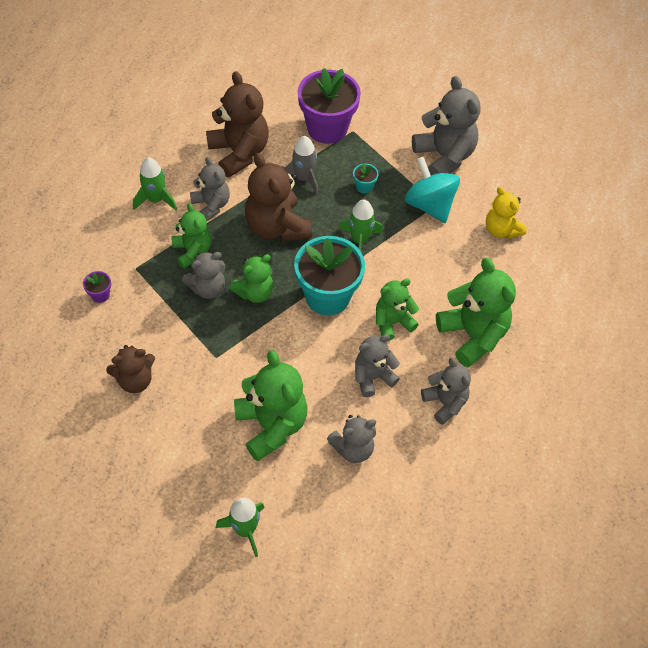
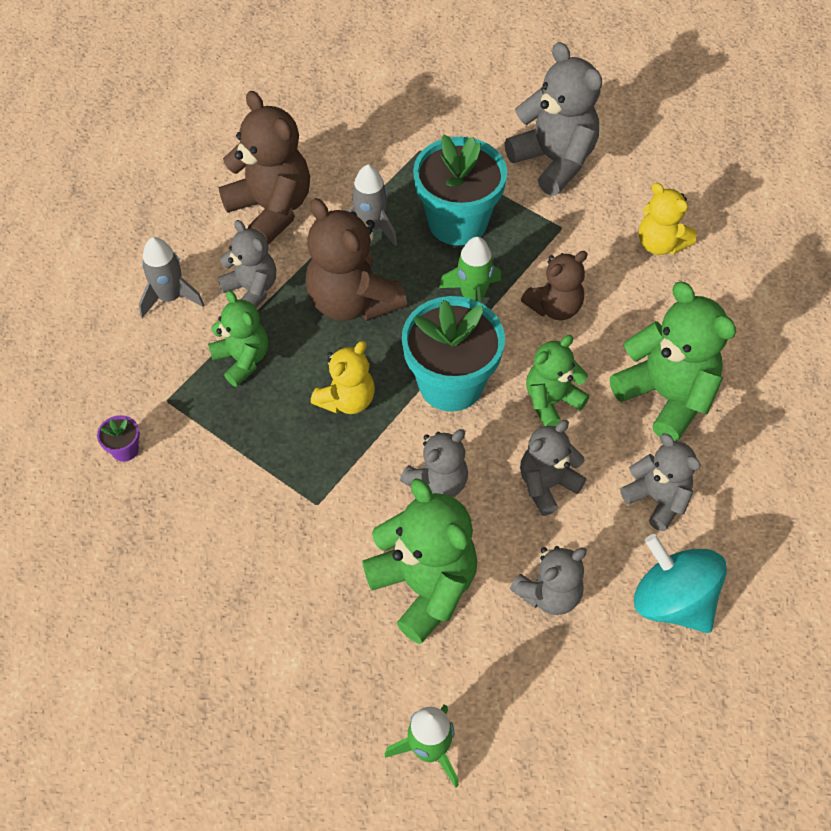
camera: 10 degrees left, 0 degrees up
brown teddy bear [106,345,155,393] -> brown teddy bear moved to [521,251,588,320]
green rocket [133,158,177,210] -> grey rocket [139,237,204,318]
grey teddy bear [182,252,225,299] -> grey teddy bear moved to [400,429,468,497]
green teddy bear [229,254,274,303] -> yellow teddy bear [311,341,375,414]
purple flower pot [298,68,361,144] -> none
turquoise flower pot [353,163,379,194] -> turquoise flower pot [413,134,507,245], size x2.49
turquoise spinning top [405,157,460,223] -> turquoise spinning top moved to [634,534,727,633]

